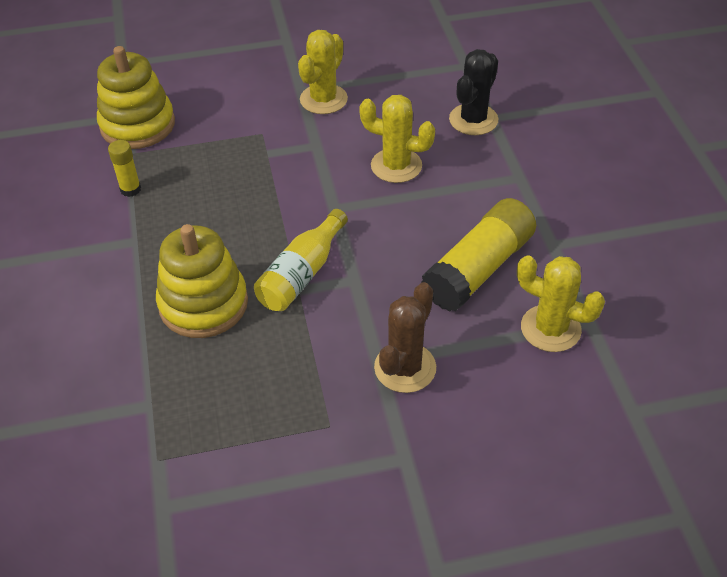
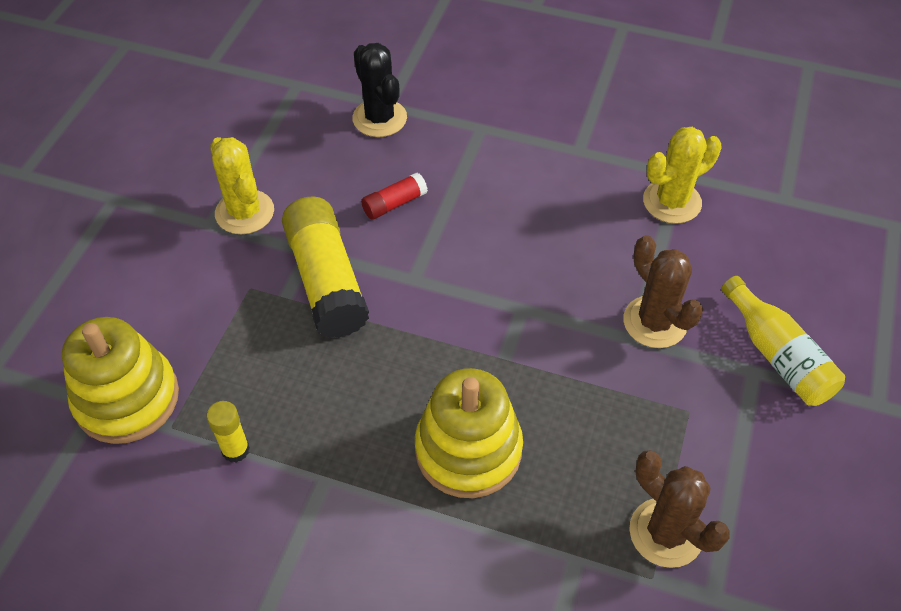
camera: 60 degrees left, 5 degrees up
yellow bottle [254,209,348,311] -> yellow bottle moved to [721,276,845,406]
yellow cactus [359,95,435,183] -> red glue stick [361,172,428,220]
yellow glue stick [421,198,536,312] -> yellow glue stick moved to [282,196,369,338]
none -> brown cactus [629,450,730,568]

